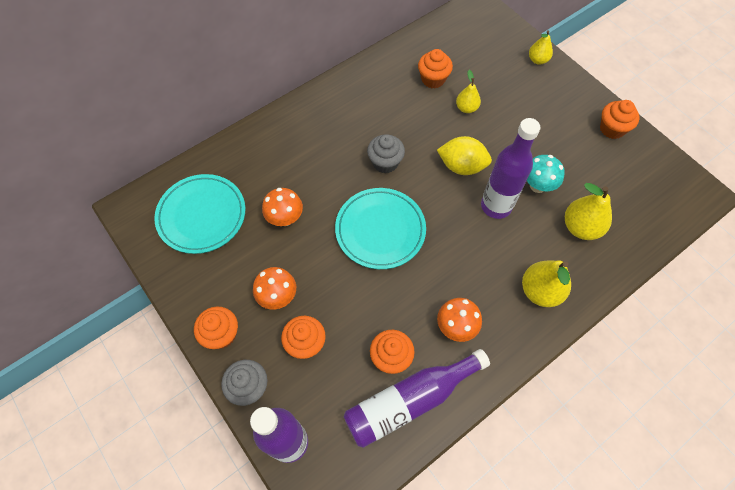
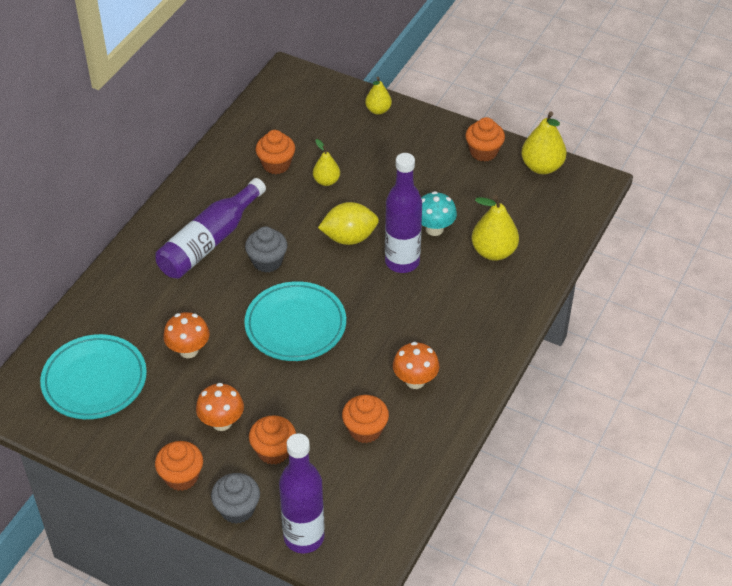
camera: 25 degrees left, 15 degrees down
purple bottle [344,349,490,448] -> purple bottle moved to [155,178,266,279]
yellow pear [522,260,571,307] -> yellow pear moved to [521,111,567,174]

